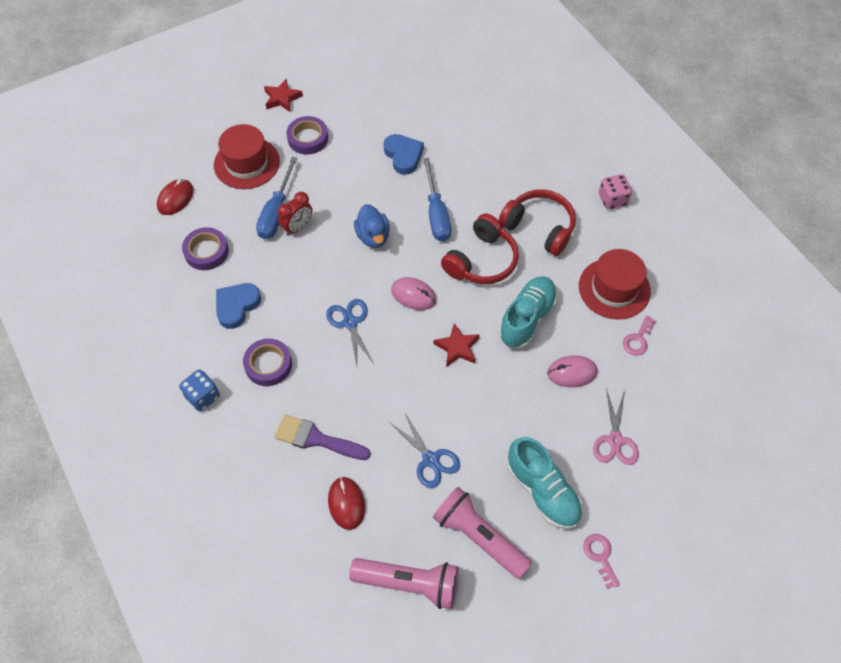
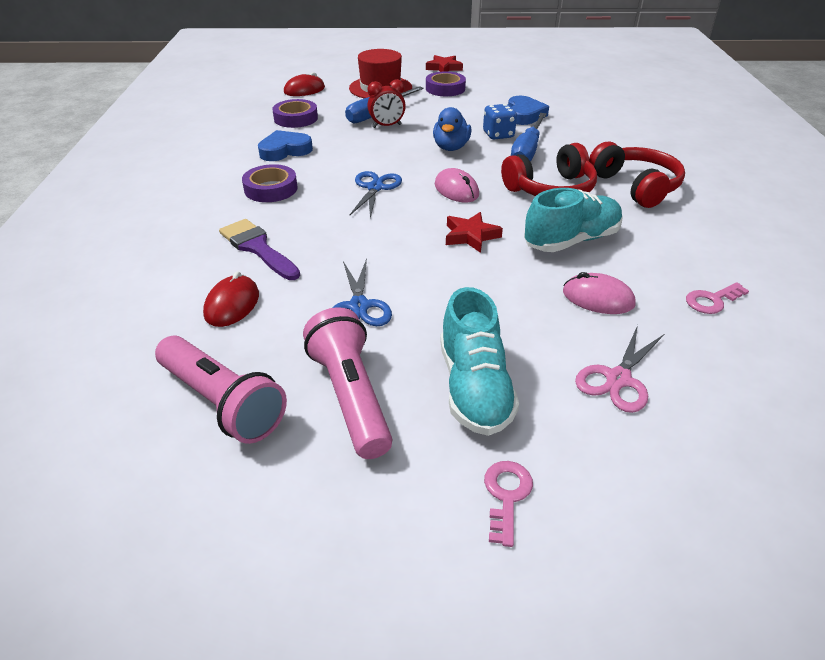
camera: 30 degrees right, 20 degrees down
blue dice [179,369,220,411] -> blue dice moved to [483,104,517,140]
red hat [579,249,651,320] -> none
pink dice [599,174,632,209] -> none

